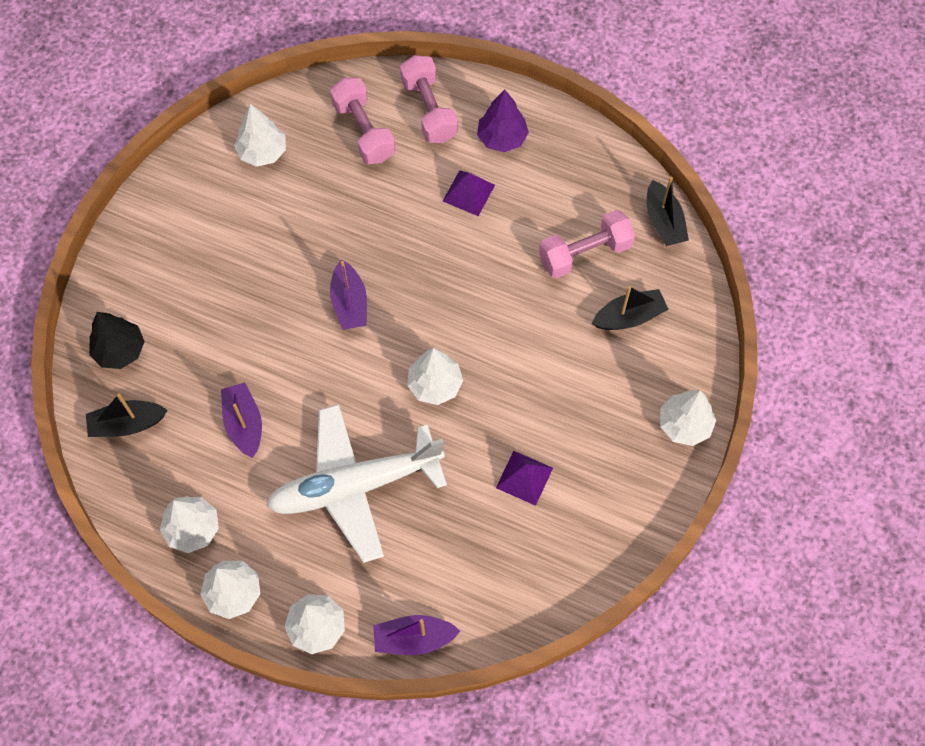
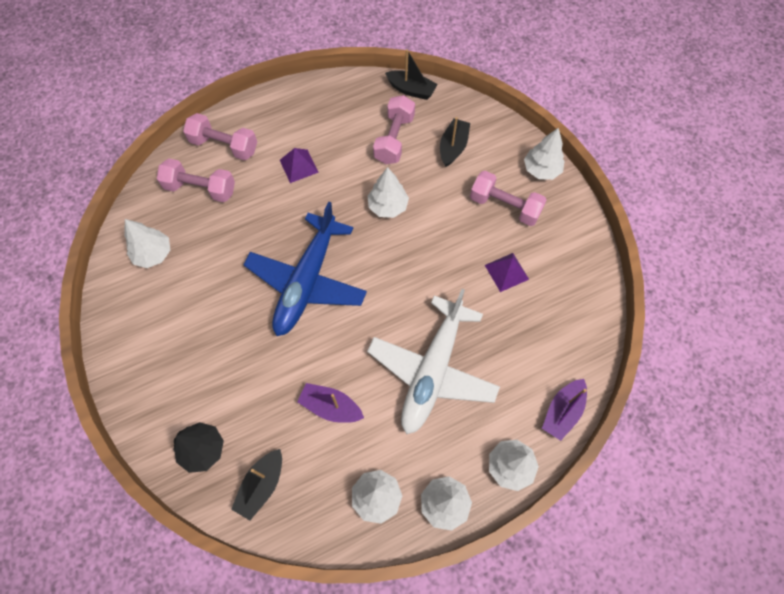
camera: 50 degrees left, 0 degrees up
purple boat [330,259,367,330] -> blue plane [243,201,367,336]
white tree [407,348,463,405] -> white tree moved to [368,167,409,218]
purple tree [477,89,529,152] -> none
none -> pink dumbbell [470,171,547,226]

